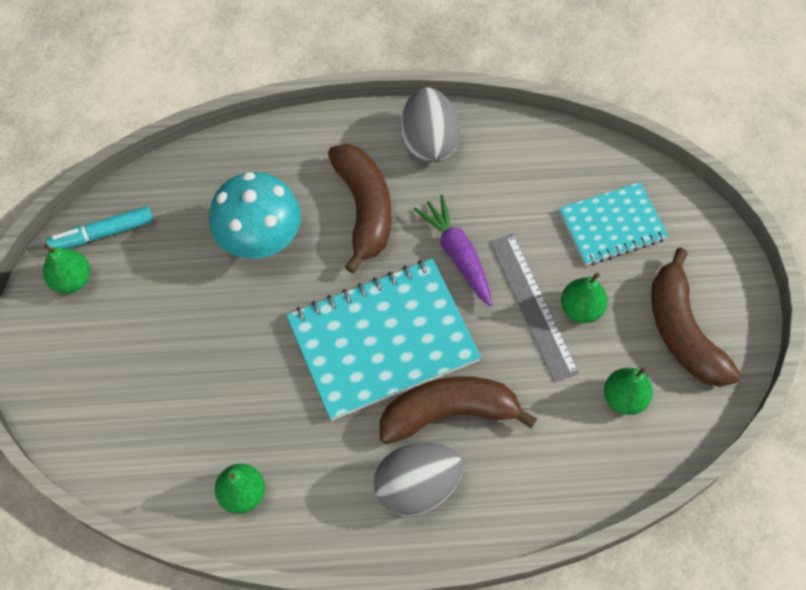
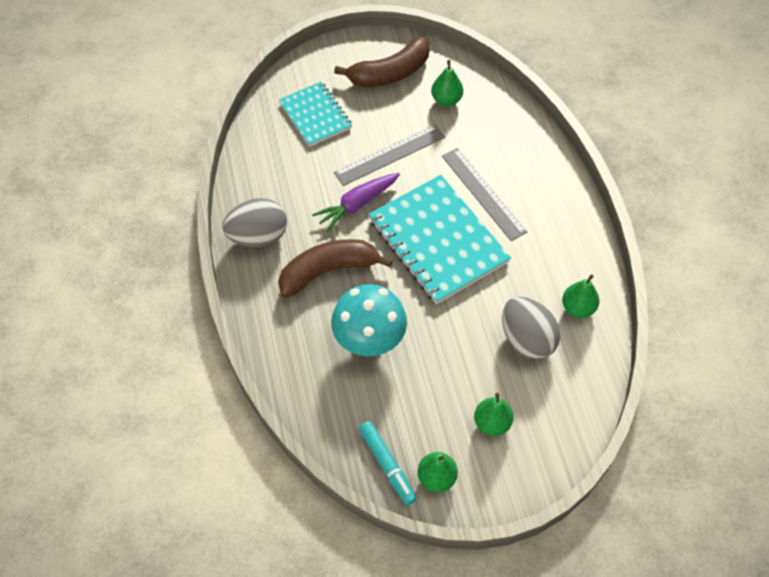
camera: 100 degrees left, 5 degrees down
grey egg [373,442,463,516] -> grey egg moved to [502,297,560,360]
brown banana [380,376,537,444] -> grey ruler [442,148,527,241]
green pear [561,272,608,323] -> green pear moved to [474,393,514,436]

